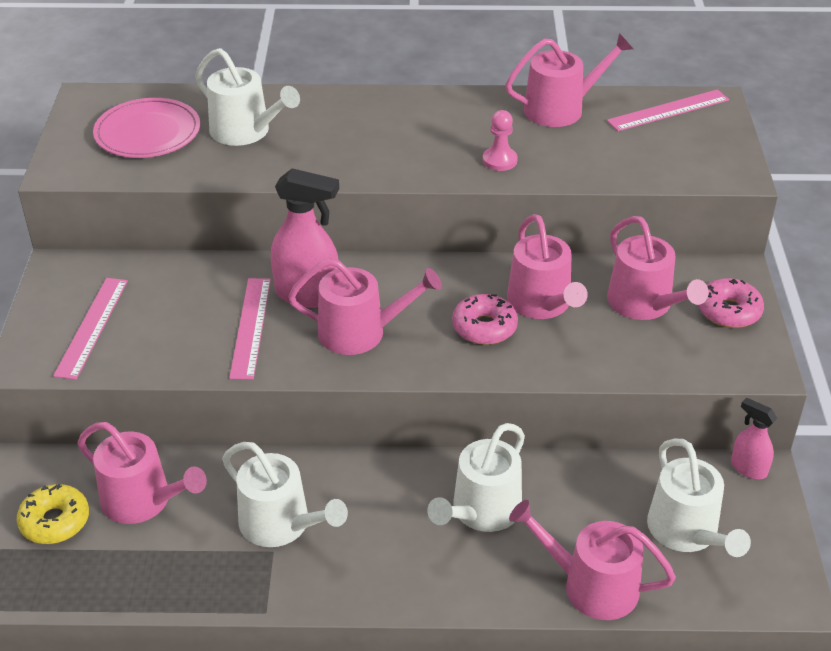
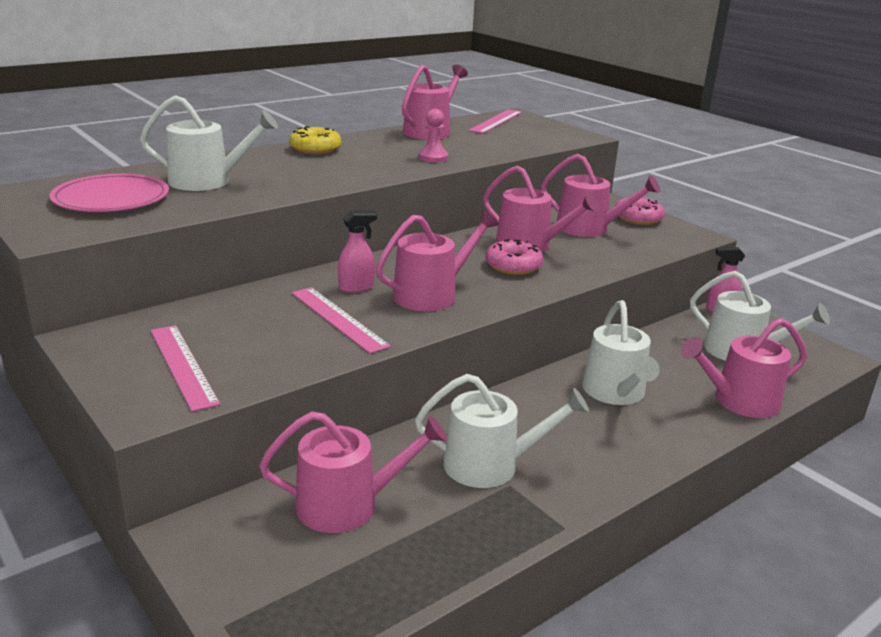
camera: 40 degrees left, 15 degrees down
yellow donut [17,484,89,544] -> yellow donut moved to [289,126,342,154]
pink spray bottle [271,168,339,308] -> pink spray bottle [338,211,377,293], size x0.56

